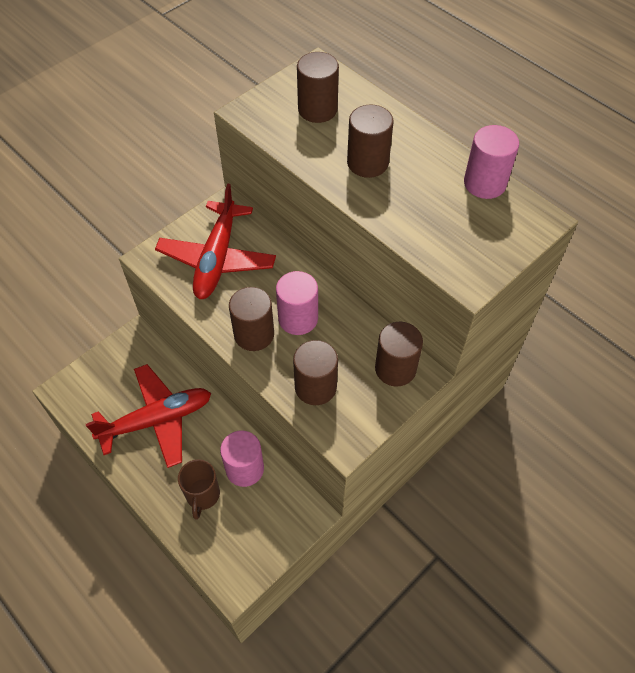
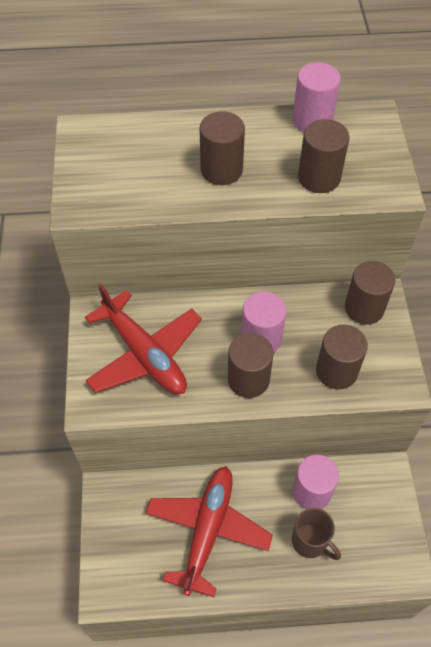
camera: 50 degrees left, 0 degrees up
brown cylinder [297,52,339,123] -> brown cylinder moved to [298,119,349,193]

